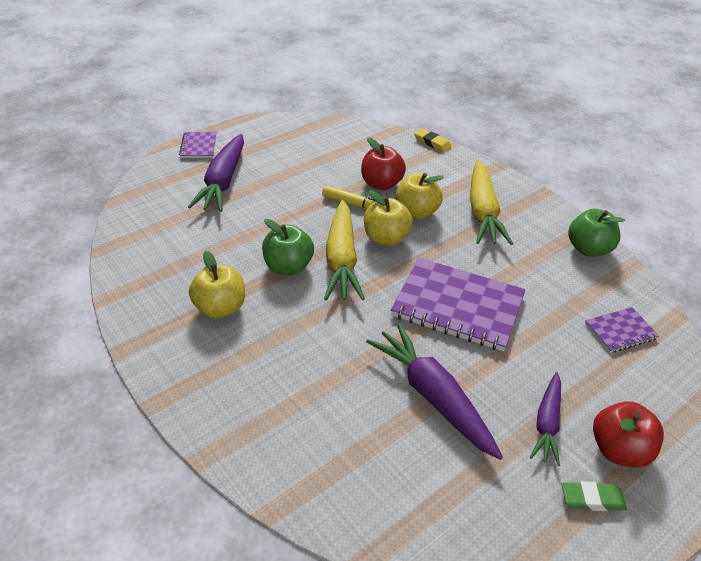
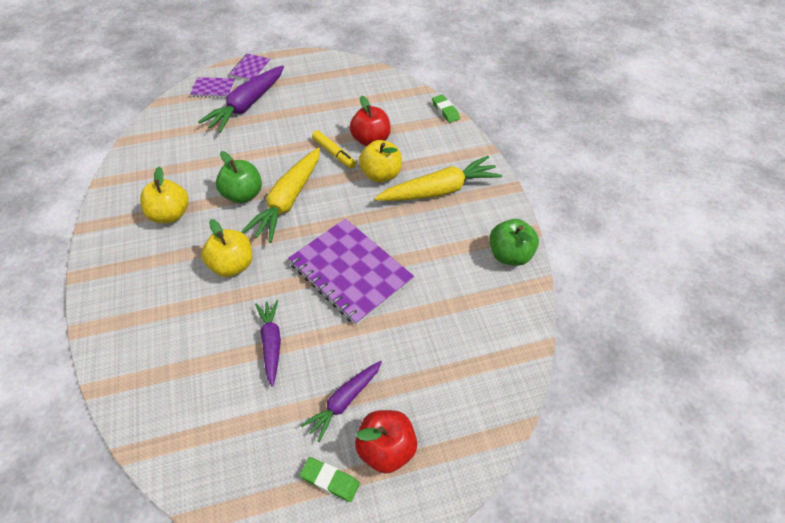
camera: 25 degrees right, 10 degrees up
yellow apple [364,190,413,246] -> yellow apple moved to [201,219,252,277]
purple carrot [366,323,503,460] -> purple carrot [255,300,281,386], size x0.60
yellow eraser [414,128,451,152] -> green eraser [432,95,460,123]
yellow carrot [470,160,513,245] -> yellow carrot turned 135 degrees counterclockwise [375,156,502,201]
purple notebook [585,307,659,353] -> purple notebook moved to [190,77,235,98]

